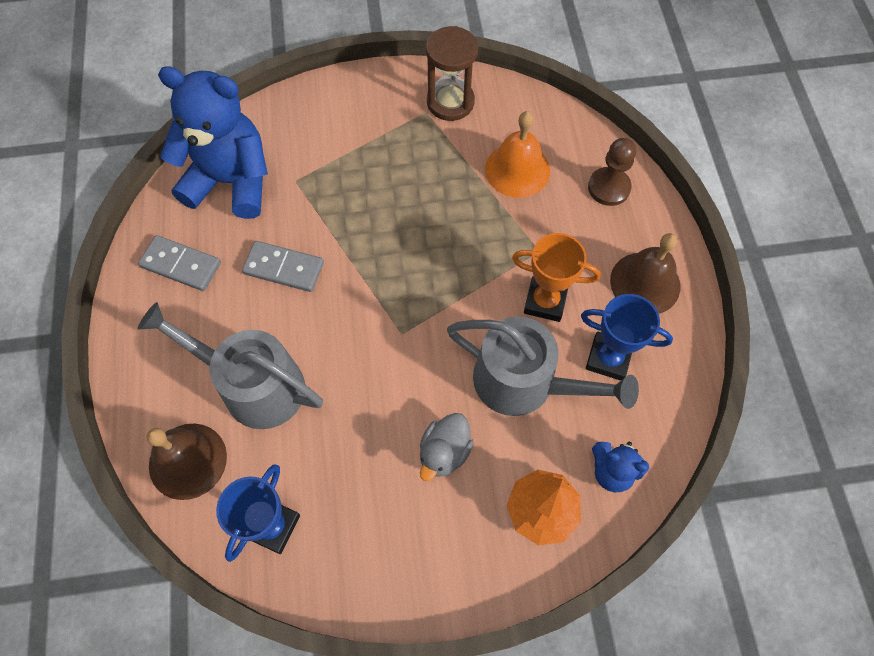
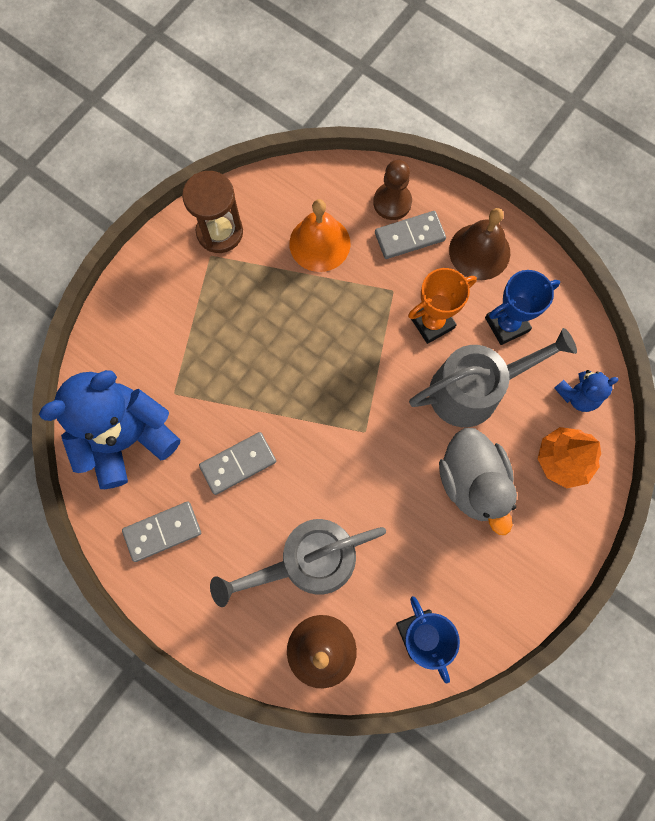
camera: 45 degrees left, 10 degrees up
grey duck [420,413,474,481] -> grey duck [439,428,517,535], size x1.62
none -> grey domino [375,211,446,259]

